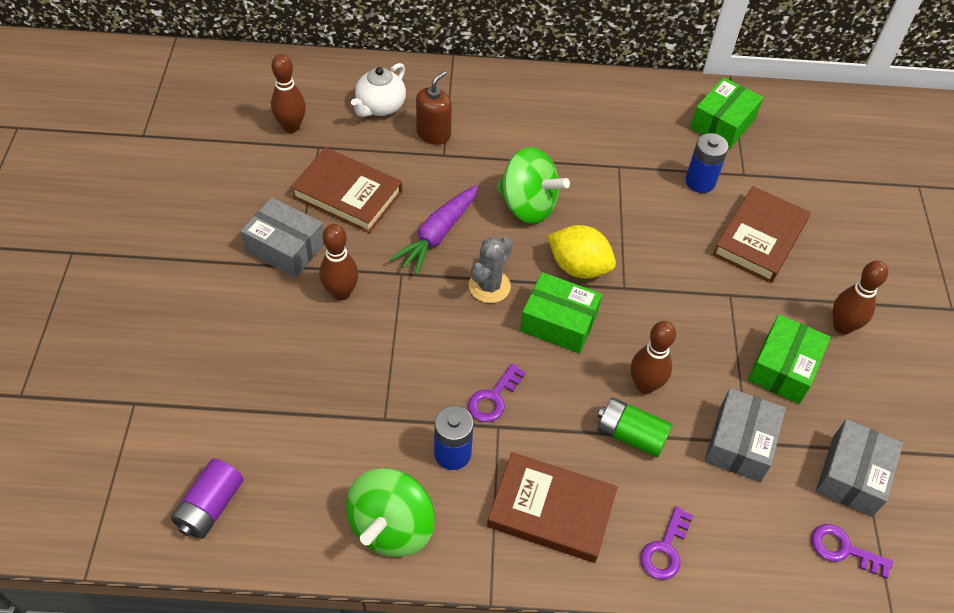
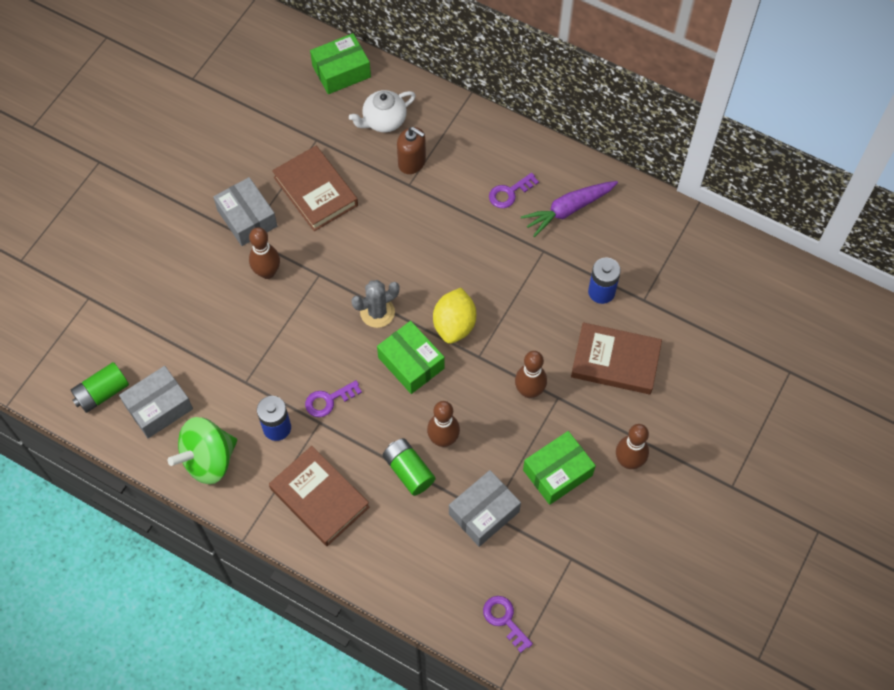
camera: 30 degrees right, 10 degrees up
purple battery [170,459,243,539] -> green battery [71,362,129,413]
brown bowling pin [271,54,306,133] -> brown bowling pin moved to [515,351,547,398]
purple carrot [390,185,478,275] -> purple carrot moved to [521,181,618,237]
brown soap dispenser [416,71,452,144] -> brown soap dispenser turned 60 degrees clockwise [397,127,426,174]
green spinning top [496,147,570,224] -> none
yellow lemon [548,225,616,279] -> yellow lemon turned 45 degrees clockwise [433,288,476,344]
purple key [640,506,693,580] -> purple key moved to [489,173,539,208]
green box [690,77,763,149] -> green box moved to [310,33,371,94]
brown book [713,186,810,283] -> brown book turned 45 degrees clockwise [571,323,662,394]
grey box [816,419,903,517] -> grey box moved to [119,366,193,438]

